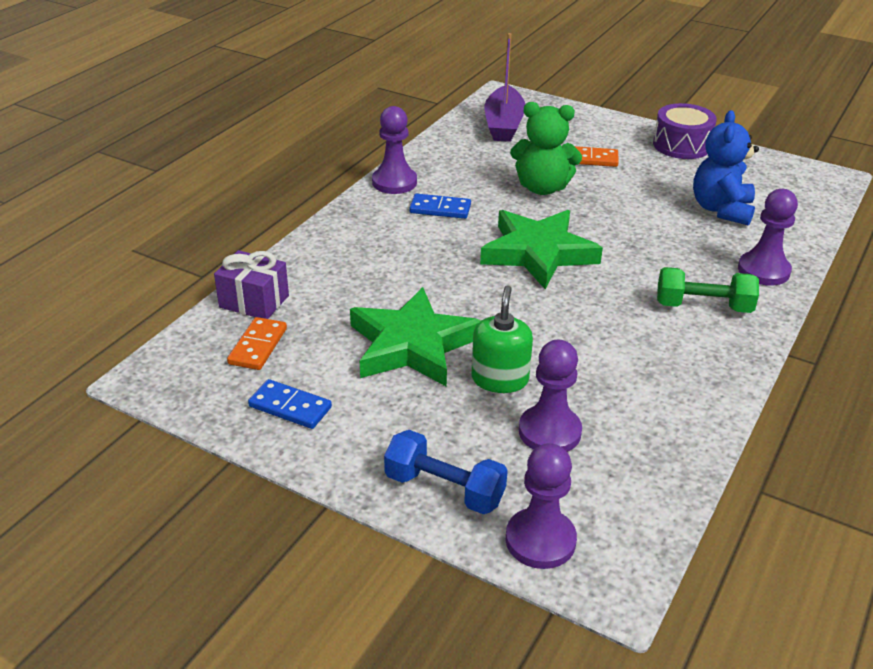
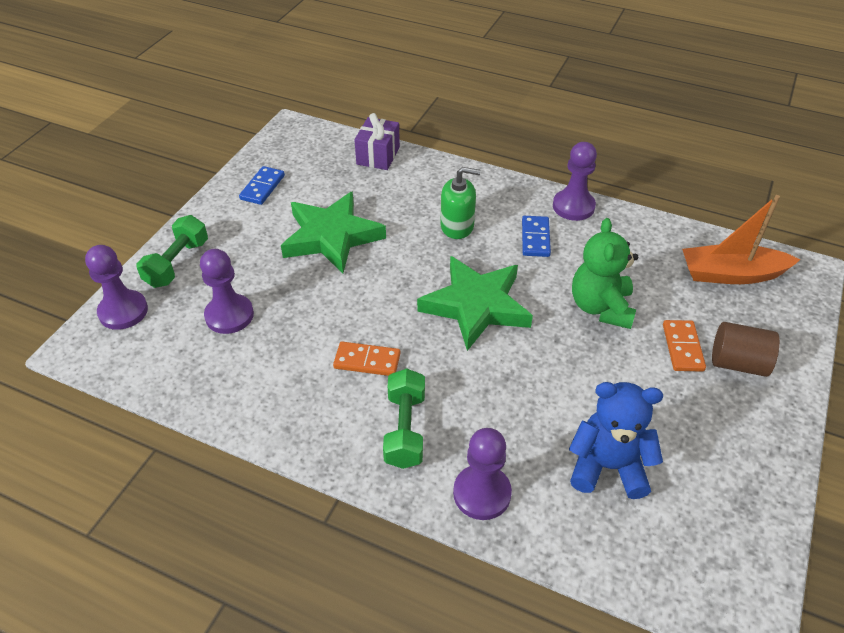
camera: 85 degrees right, 10 degrees up
orange domino [227,317,287,370] -> orange domino moved to [333,342,400,376]
blue dumbbell [384,430,508,514] -> green dumbbell [136,215,208,288]
green soap dispenser [472,285,533,393] -> green soap dispenser moved to [440,167,481,239]
purple boat [484,33,525,142] -> orange boat [682,195,800,284]
purple drum [653,103,717,159] -> none
none -> brown cylinder [712,322,780,377]

